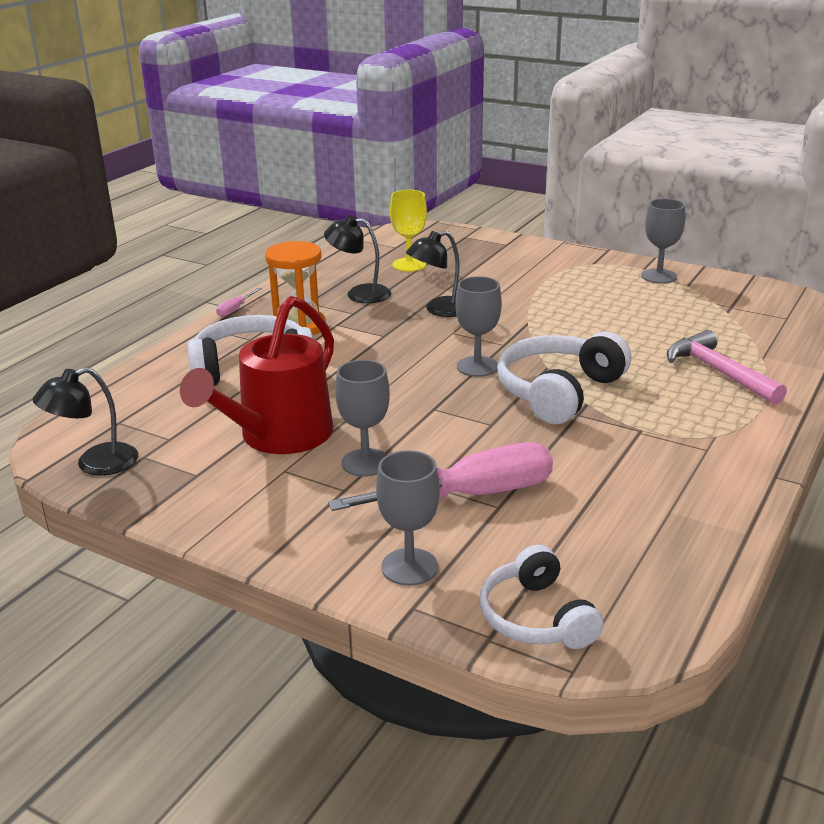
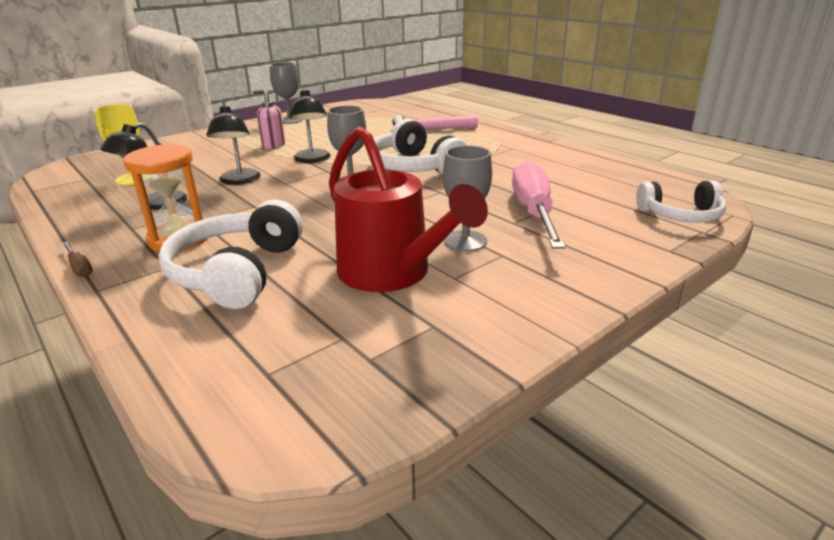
camera: 70 degrees left, 0 degrees up
black lamp [33,367,138,476] -> black lamp moved to [289,89,331,163]
pink screwdriver [216,288,262,317] -> brown screwdriver [62,242,93,277]
grey goblet [376,450,440,586] -> none
none -> pink soap dispenser [253,89,285,149]

